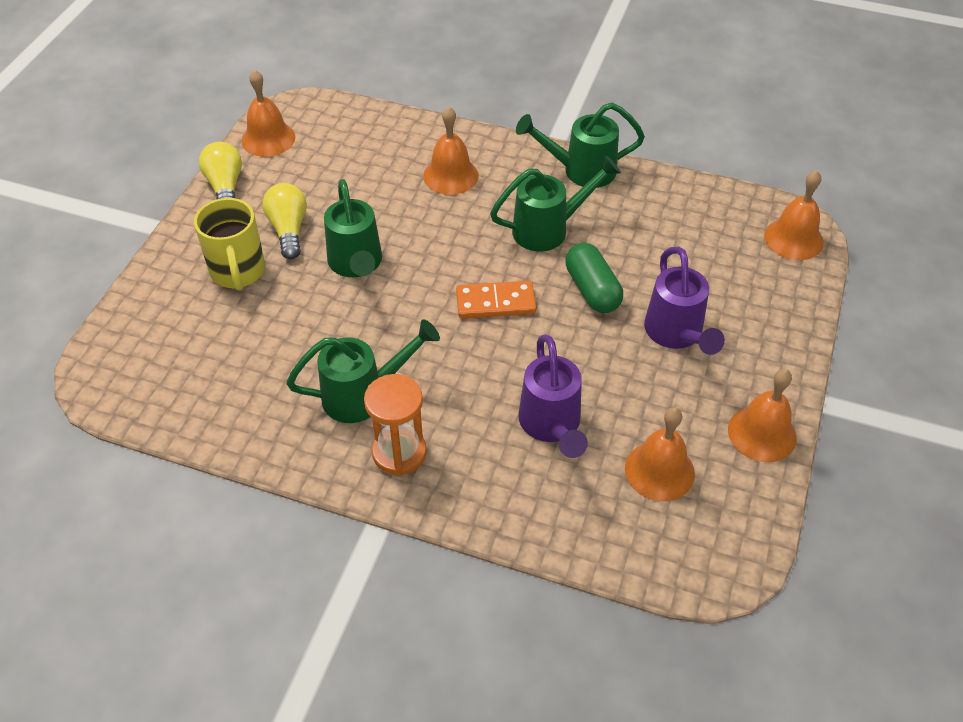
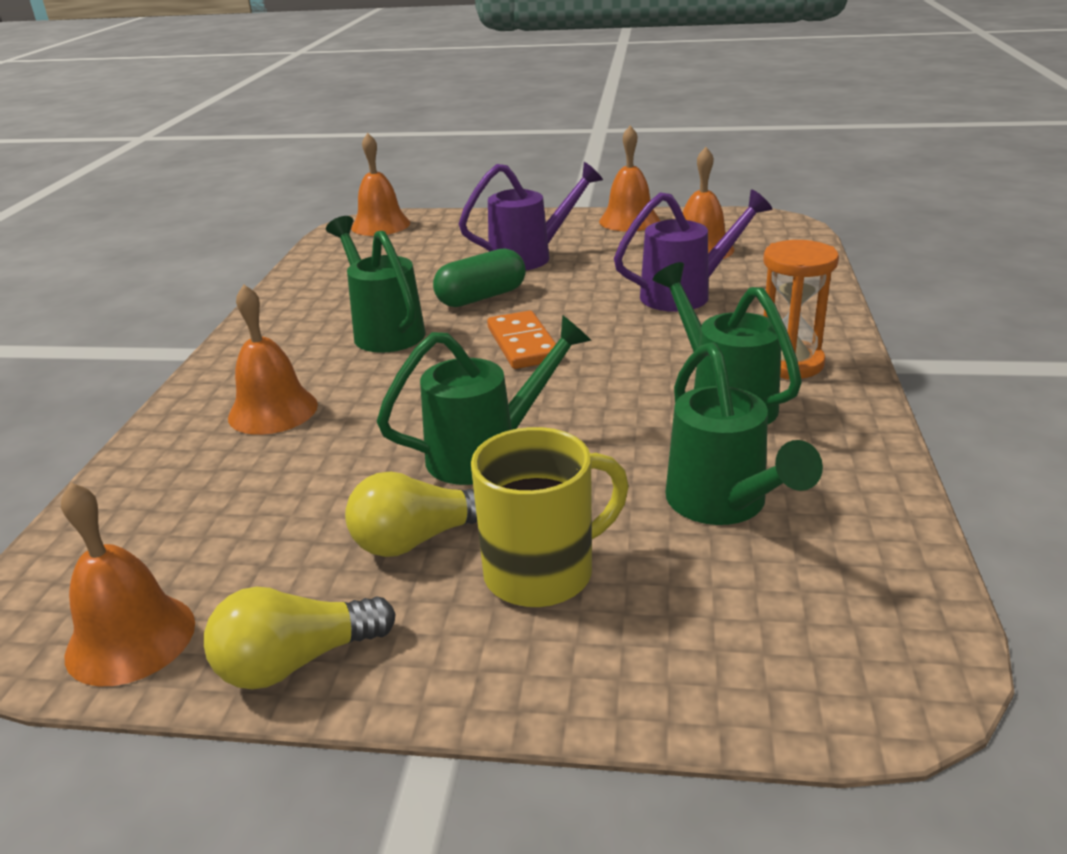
camera: 100 degrees left, 20 degrees down
green watering can [516,102,645,188] -> green watering can moved to [665,342,823,525]

